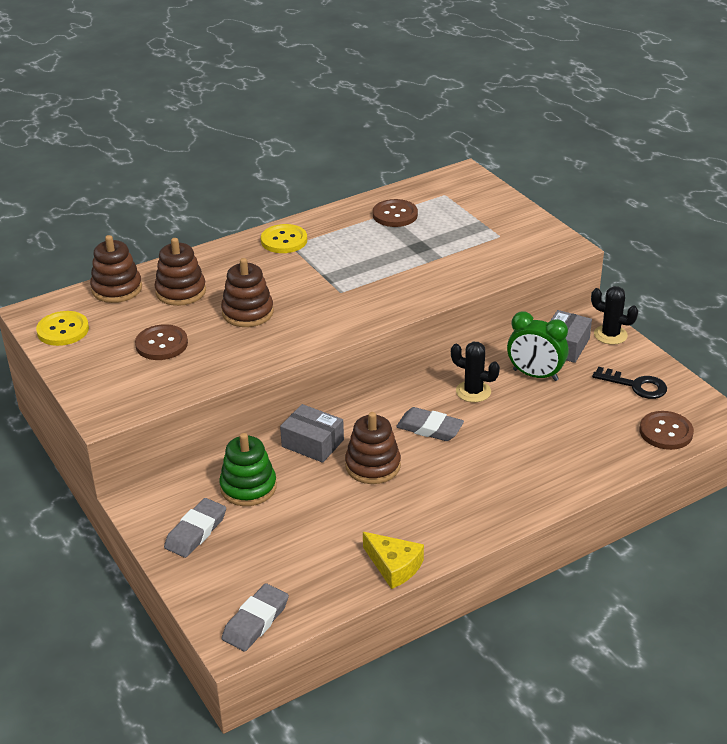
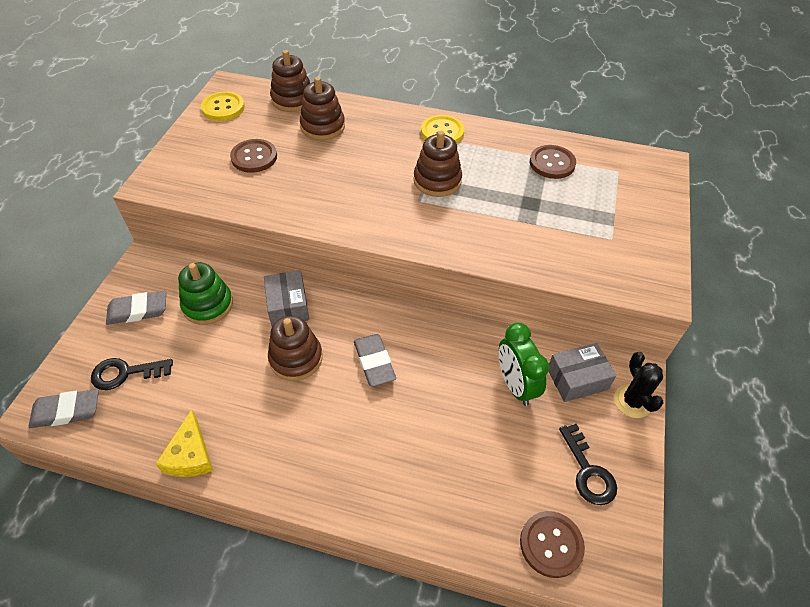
camera: 45 degrees right, 15 degrees up
brown stacking toy [221,258,274,327] -> brown stacking toy moved to [414,131,462,197]
black cactus [451,342,500,402] -> none
none -> black key [91,358,173,390]

